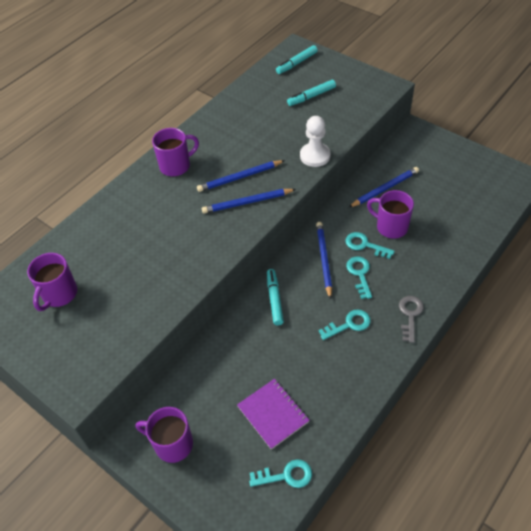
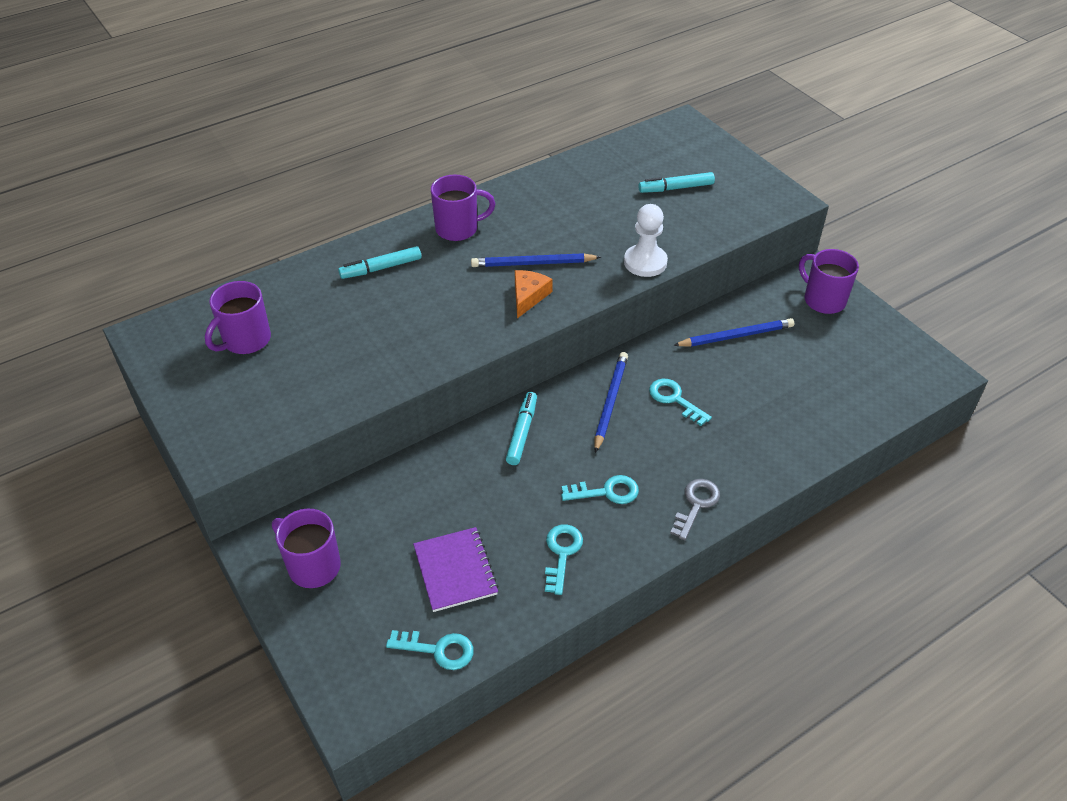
camera: 15 degrees right, 5 degrees down
blue pencil [202,189,296,213] -> orange cheese [515,270,553,318]
turquoise marker [276,45,318,74] -> turquoise marker moved to [338,246,421,279]
turquoise key [346,256,372,299] -> turquoise key moved to [545,524,583,595]
purple mug [367,190,414,238] -> purple mug moved to [799,249,859,314]

